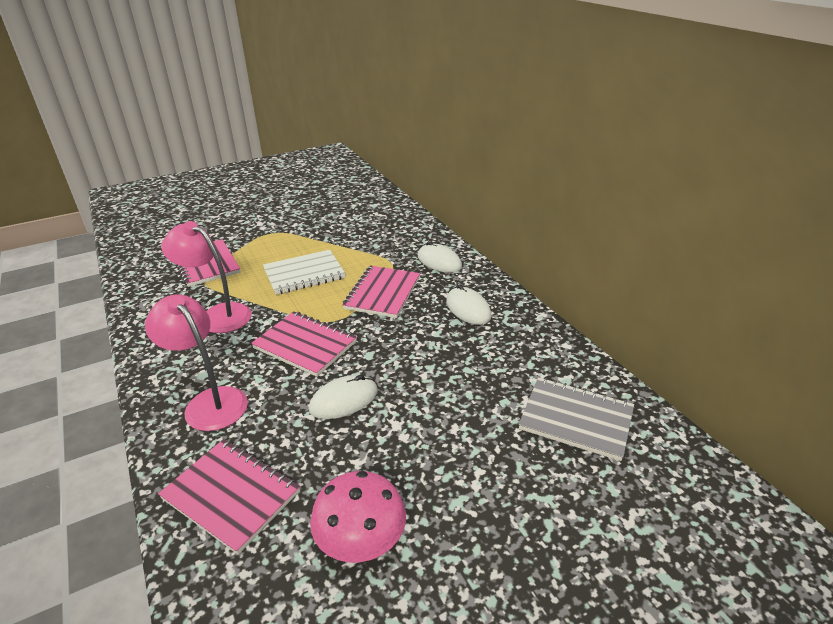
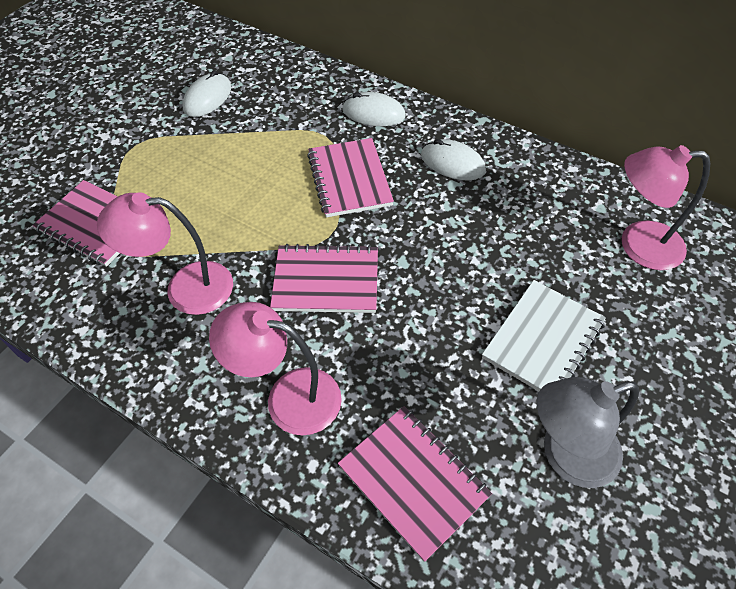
camera: 30 degrees left, 20 degrees up
pink notebook [158,439,300,555] -> pink notebook turned 45 degrees clockwise [338,406,492,562]
white notebook [263,250,346,295] -> white notebook moved to [482,280,606,391]
white mouse [309,375,378,419] -> white mouse moved to [183,71,231,117]
pink mushroom [310,471,406,563] -> grey lamp [537,377,639,488]
grey notebook [519,377,634,461] -> pink lamp [622,145,711,270]

